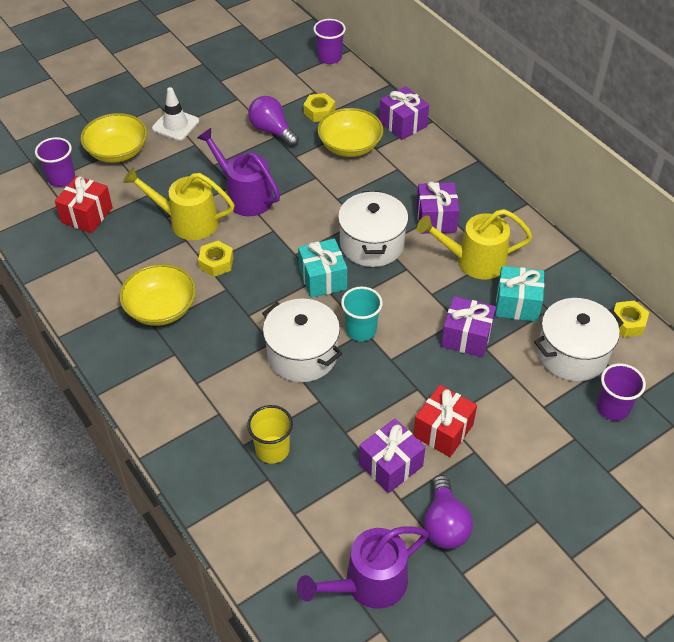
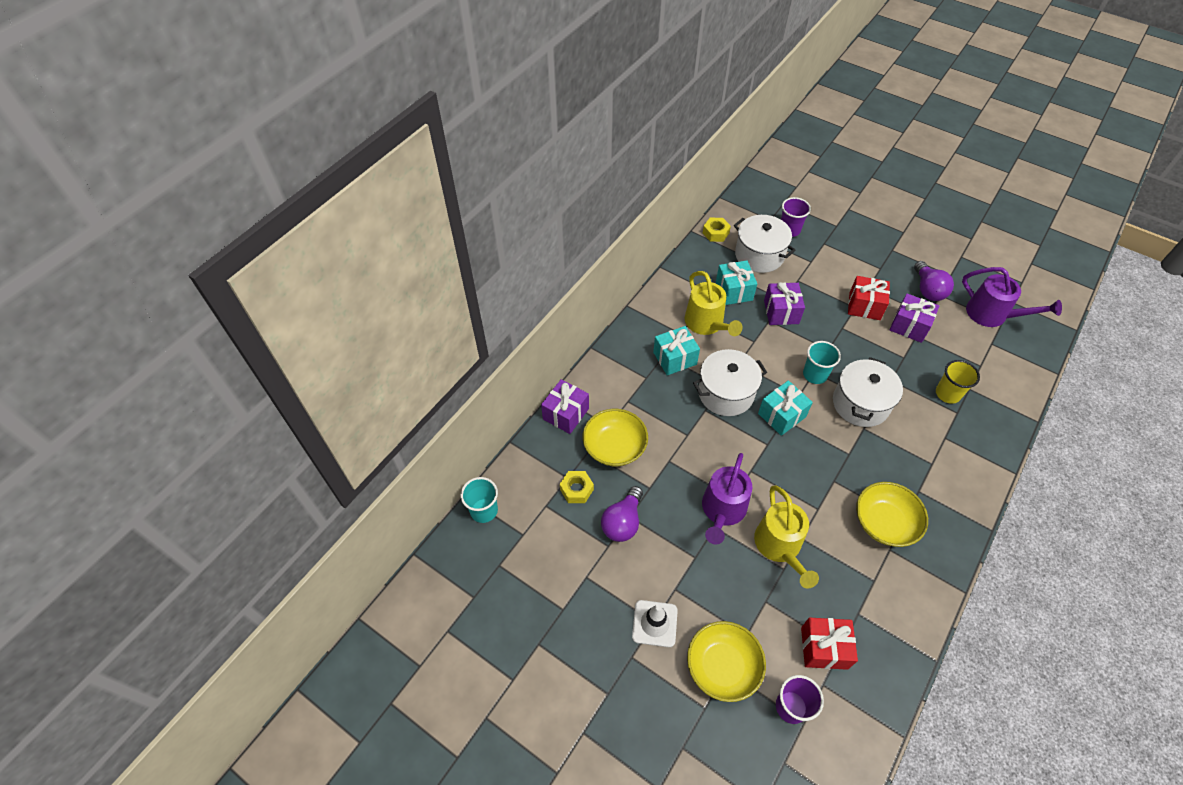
camera: 110 degrees left, 5 degrees up
yellow nut [198,241,234,277] -> none
purple cup [313,19,346,64] -> turquoise cup [460,477,498,523]
purple gift [416,181,460,234] -> turquoise gift [653,326,700,375]
purple light bulb [424,475,473,549] -> purple light bulb turned 105 degrees clockwise [914,261,954,301]

